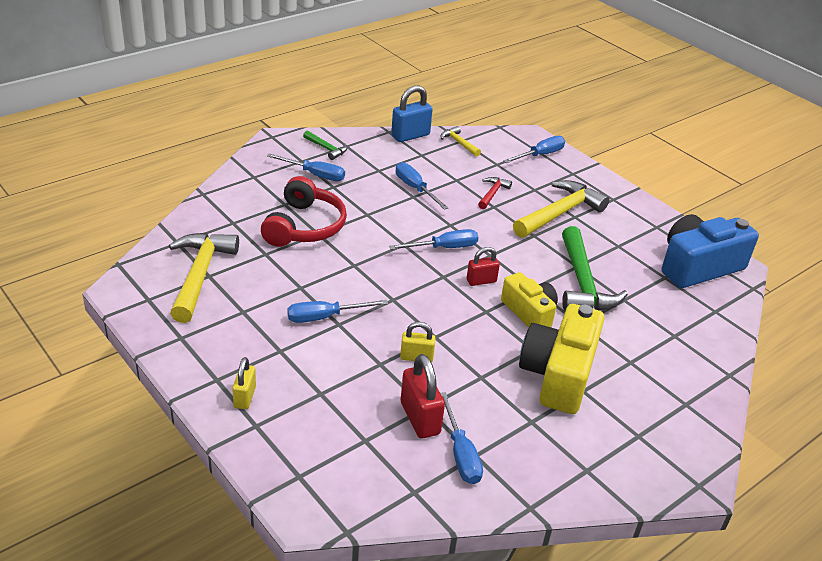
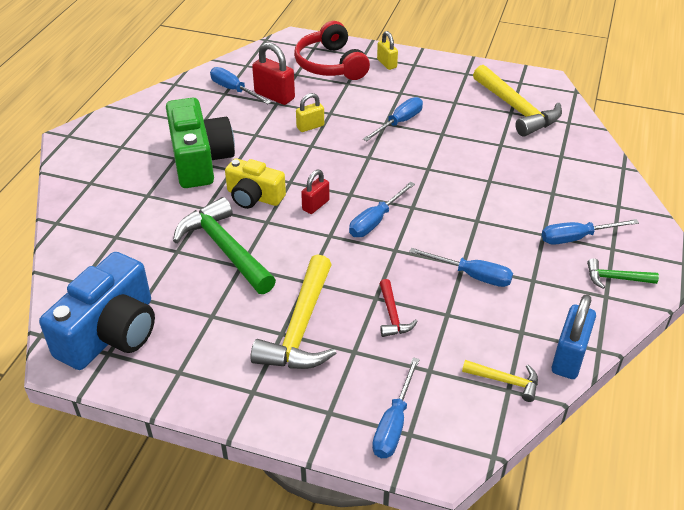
camera: 150 degrees right, 5 degrees up
red headphones [261,176,347,247] -> red headphones moved to [294,21,370,80]
yellow camera [519,304,604,414] -> green camera [166,98,235,188]

